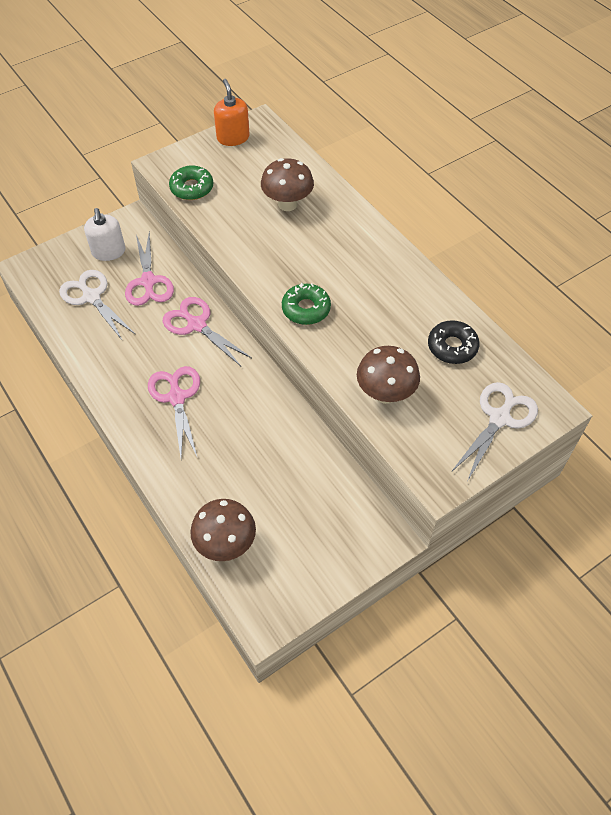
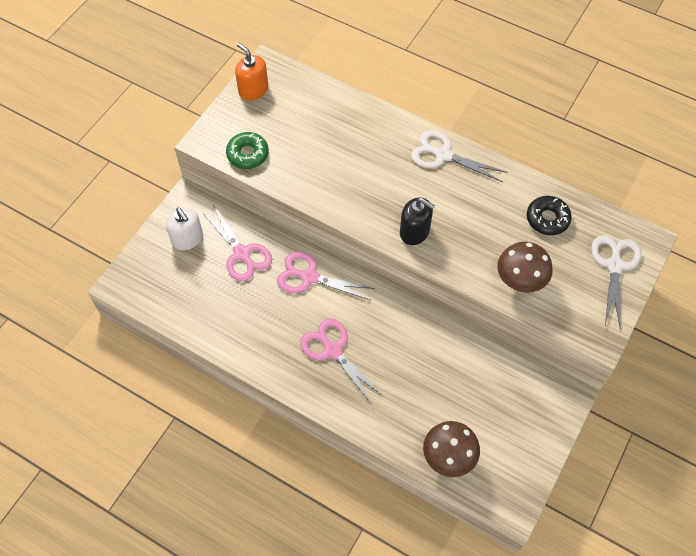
camera: 25 degrees left, 5 degrees up
white scissors [59,270,135,340] -> white scissors moved to [411,130,508,182]
brown mushroom [261,158,314,211] -> none
green donut [282,283,331,325] -> black soap dispenser [400,197,435,245]

